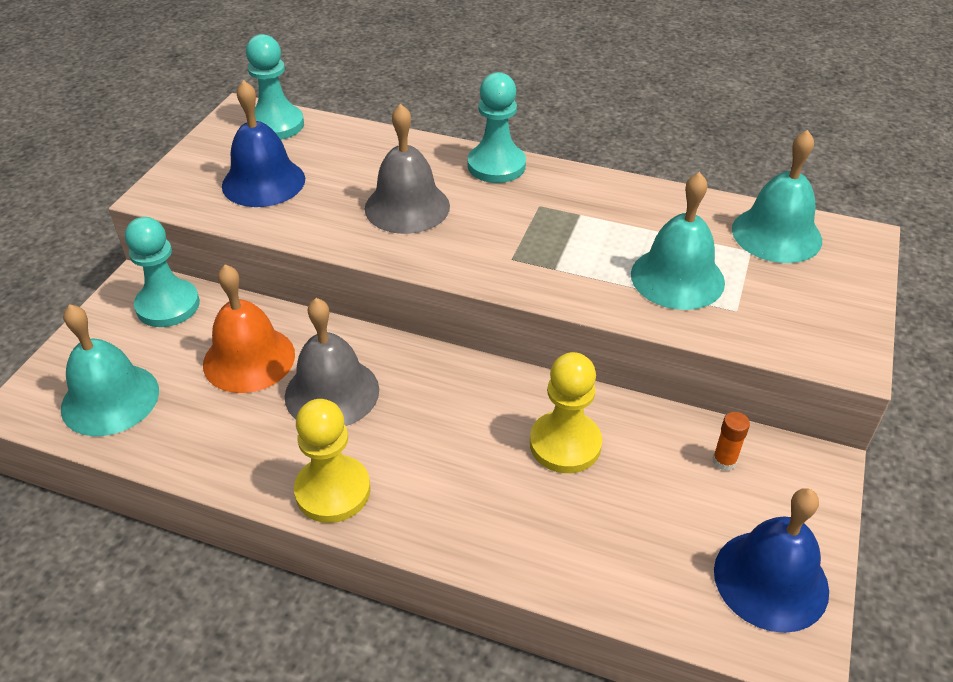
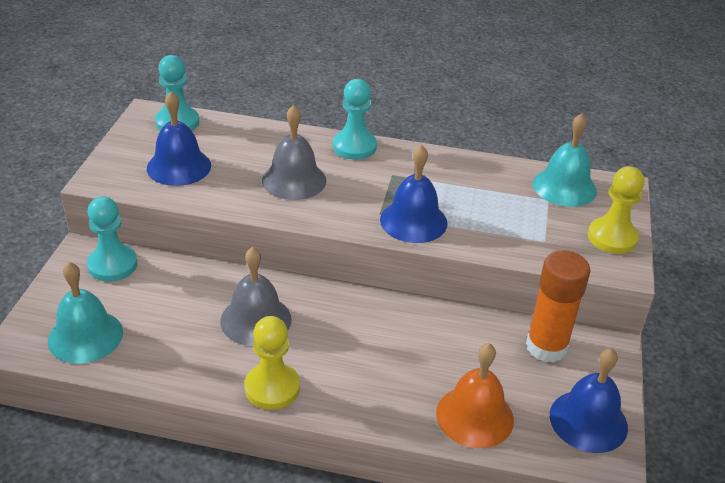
camera: 10 degrees left, 5 degrees down
orange bell [203,264,295,393] -> orange bell moved to [436,343,514,448]
yellow pawn [530,352,602,473] -> yellow pawn moved to [588,166,645,254]
turquoise bell [631,172,725,310] -> none
orange glue stick [712,412,750,471] -> orange glue stick [526,250,591,363], size x2.47
none -> blue bell [380,145,448,243]

